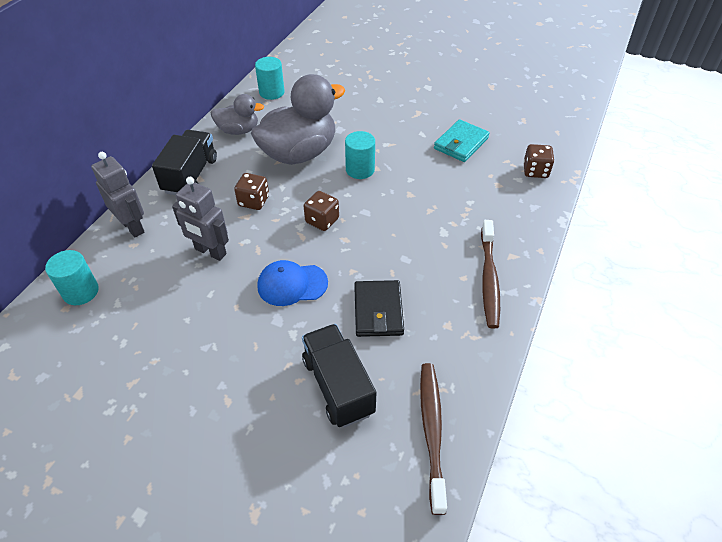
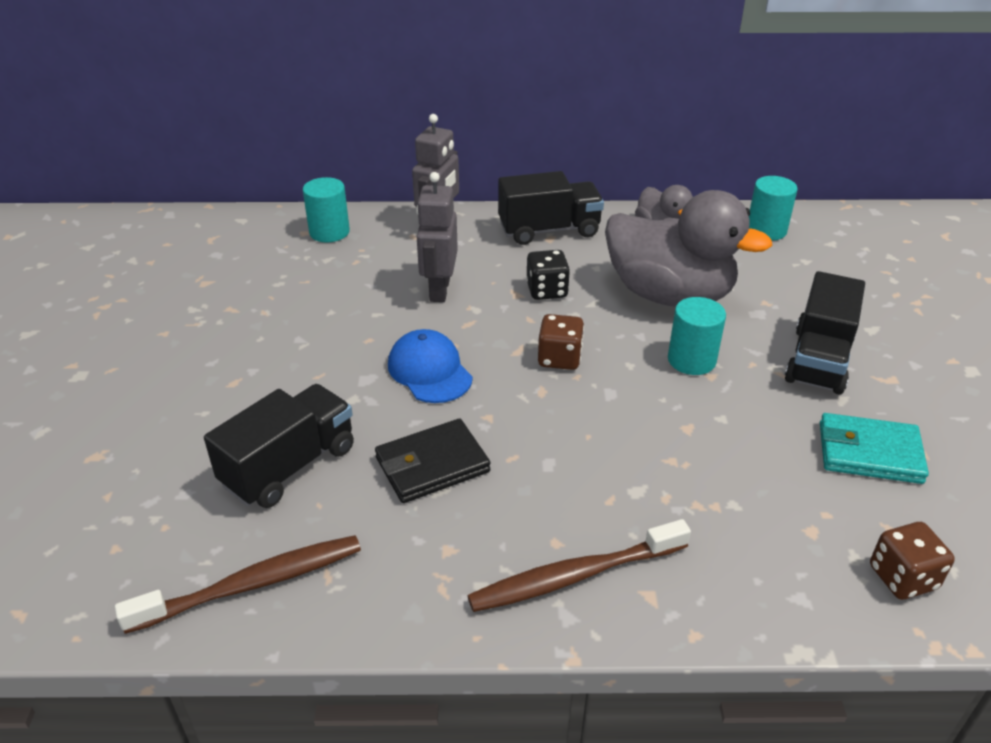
camera: 65 degrees right, 10 degrees down
brown dice [234,173,269,210] -> black dice [526,250,570,300]
none -> black truck [785,271,865,395]

